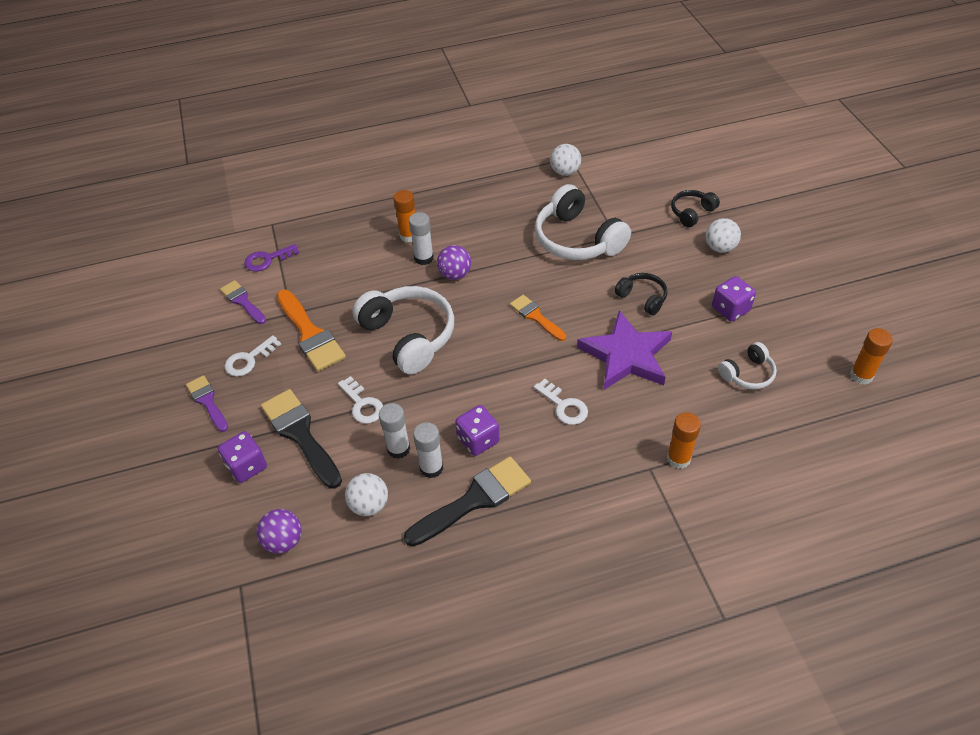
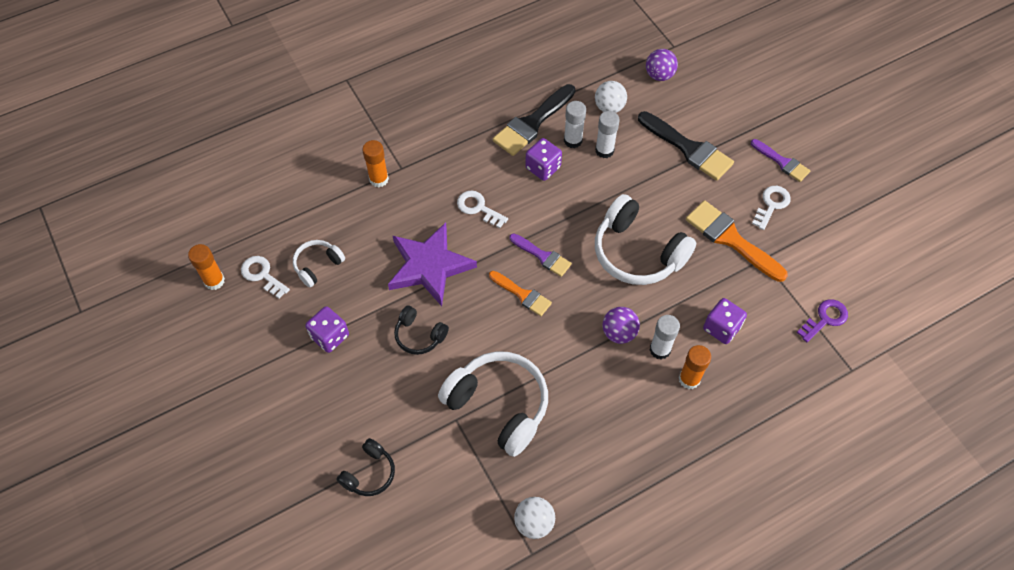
camera: 165 degrees right, 10 degrees up
purple dice [218,431,267,483] -> purple dice moved to [703,298,747,344]
purple brush [220,280,266,324] -> purple brush moved to [510,234,572,277]
white key [338,376,383,424] -> white key moved to [241,256,290,299]
white ball [706,218,741,253] -> none

